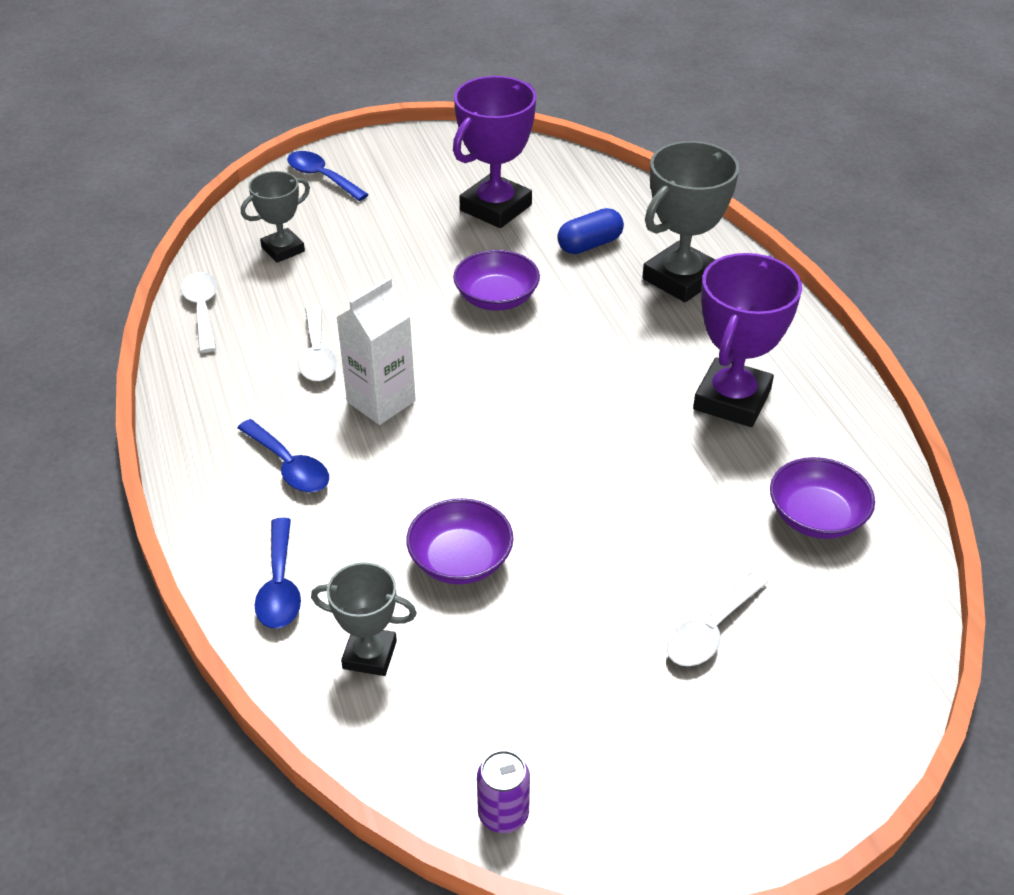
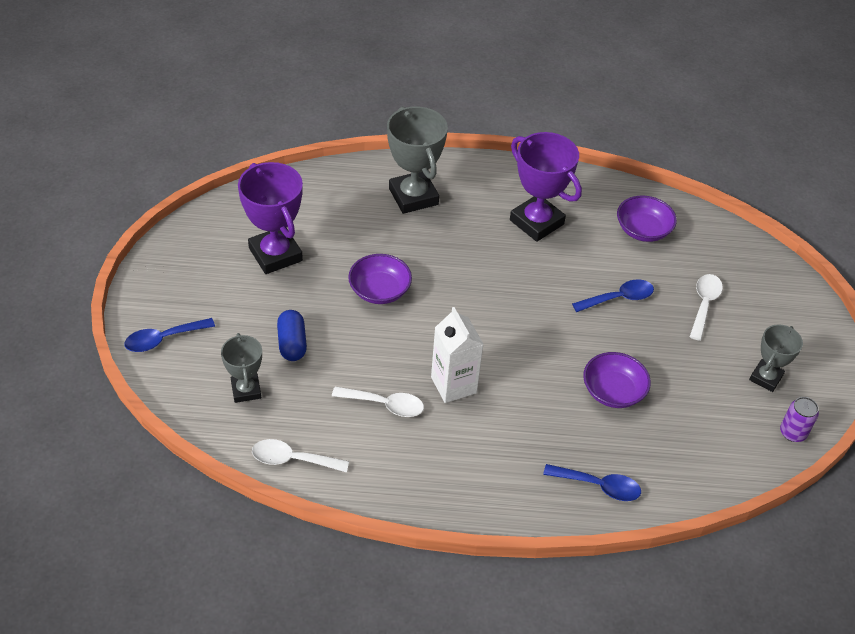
camera: 70 degrees left, 5 degrees up
blue spoon [237,419,329,492] -> blue spoon moved to [572,279,654,312]
grey trophy [311,562,417,676] -> grey trophy moved to [749,325,803,392]
blue capsule [557,208,624,254] -> blue capsule moved to [277,310,307,361]
white spoon [667,571,769,666] -> white spoon turned 135 degrees counterclockwise [690,274,723,341]

